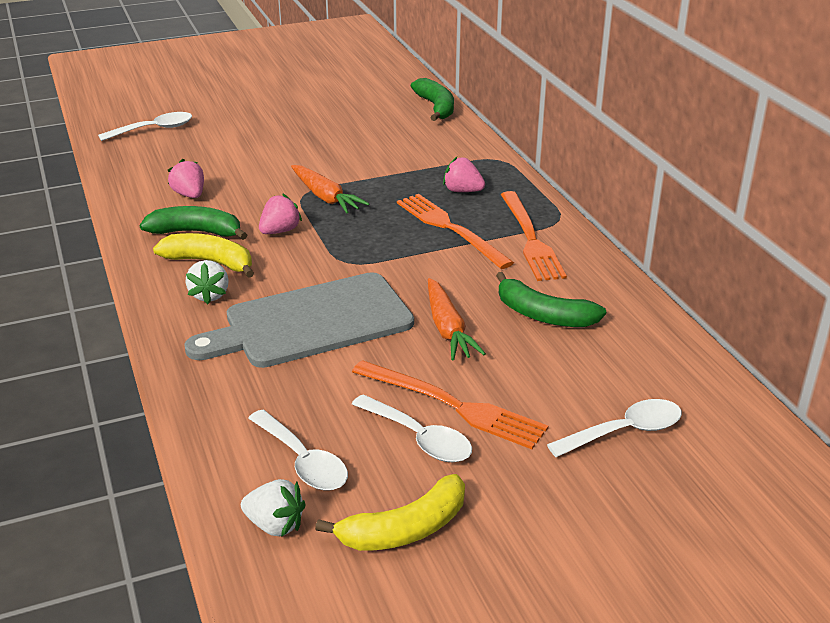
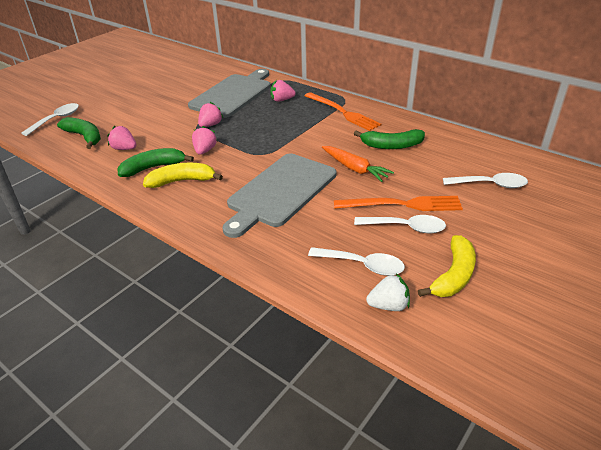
camera: 30 degrees left, 5 degrees up
white strawberry [185,260,229,304] -> none
orange carrot [291,165,369,213] -> pink strawberry [198,102,223,127]
orange fork [397,194,514,269] -> none
green banana [411,78,454,121] -> green banana moved to [57,117,101,149]
white spoon [547,399,682,457] -> white spoon turned 60 degrees clockwise [443,173,528,188]
none -> grey cutting board [188,69,271,118]

